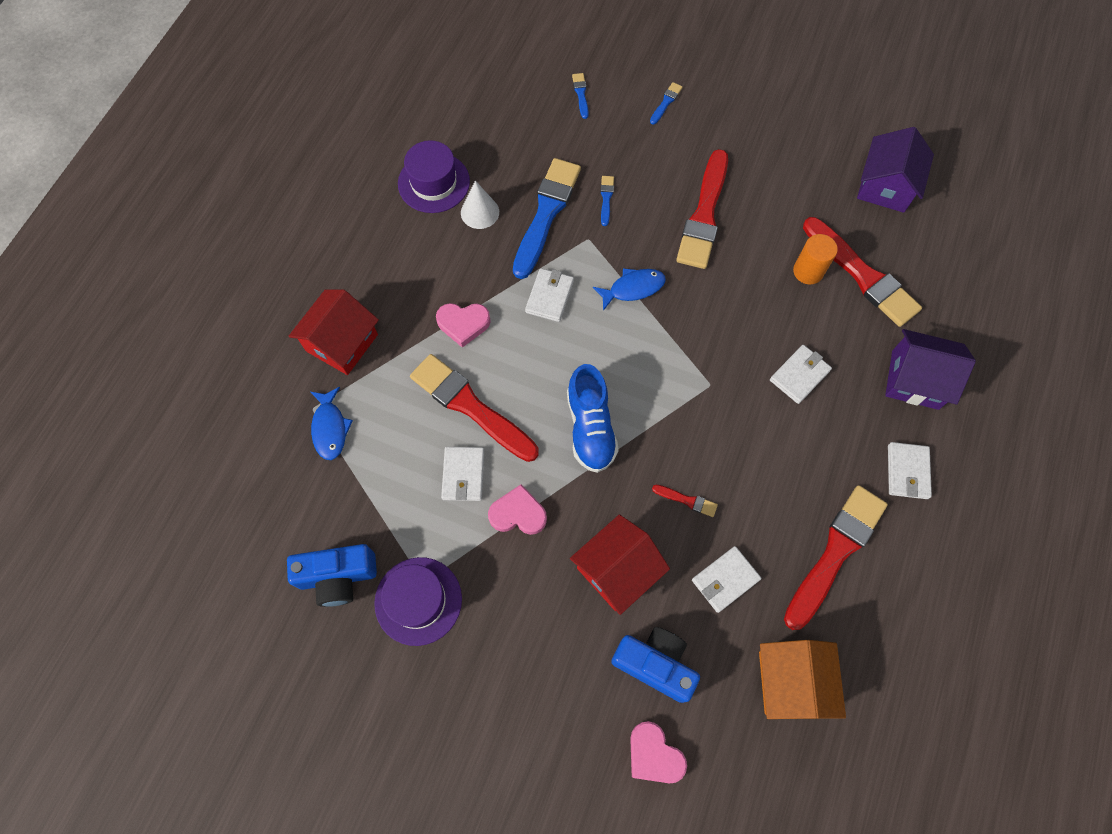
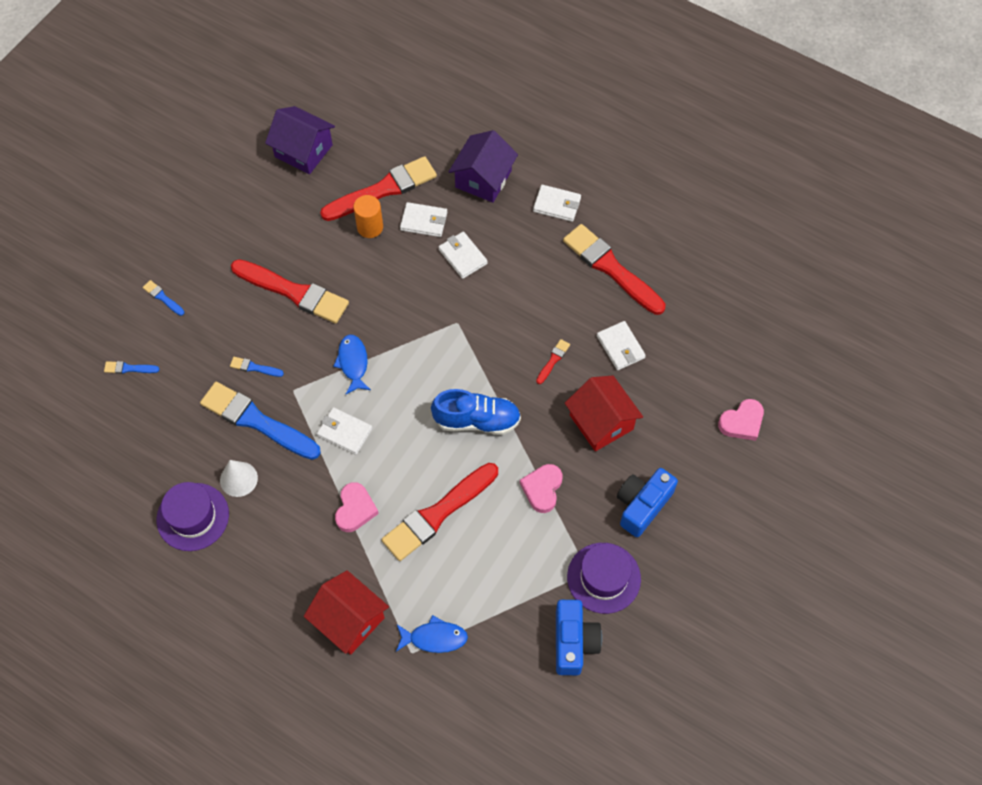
camera: 80 degrees left, 5 degrees down
white wallet [441,447,484,501] -> white wallet moved to [400,202,447,237]
blue camera [611,627,700,703] -> blue camera moved to [617,468,678,537]
orange house [759,640,846,719] -> none

